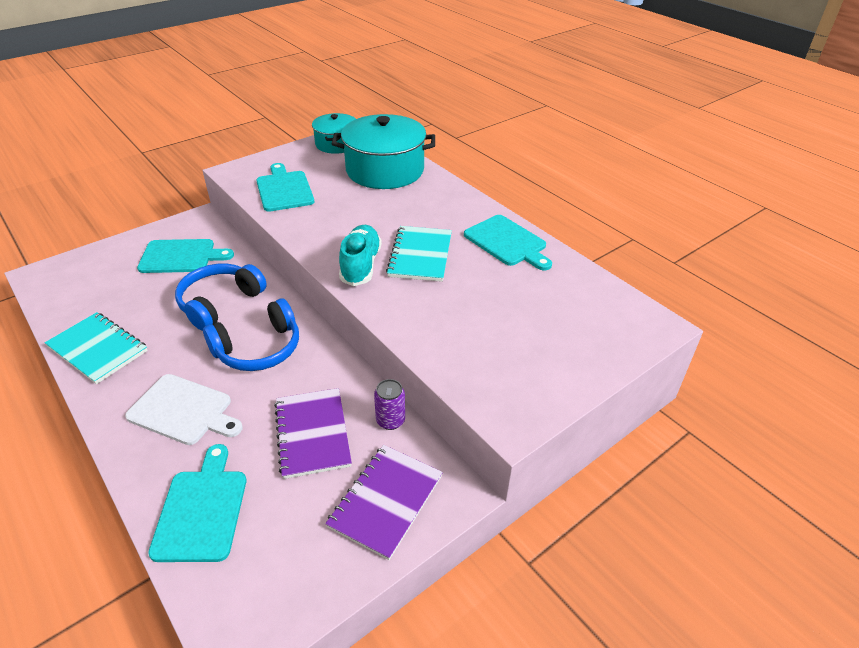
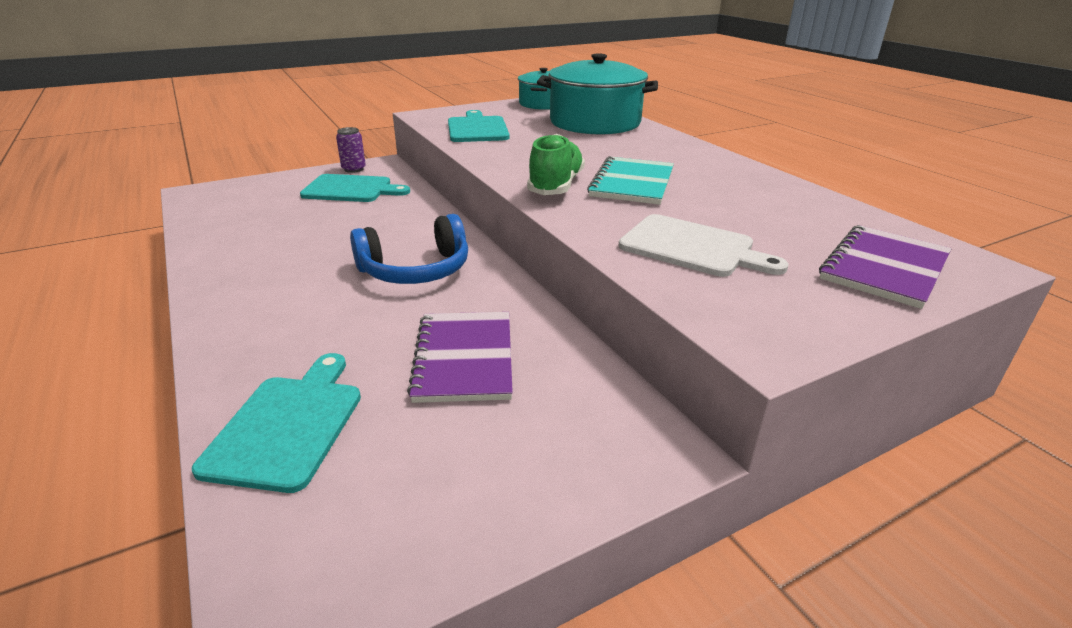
camera: 10 degrees right, 10 degrees down
turquoise notebook [45,312,148,384] -> none
white cutting board [125,374,243,445] -> white cutting board moved to [618,214,789,277]
blue headphones [175,264,267,331] -> none
purple notebook [325,445,443,560] -> purple notebook moved to [819,225,951,309]
turquoise shoe [339,225,382,286] -> green shoe [527,134,585,195]
purple can [374,379,405,430] -> purple can moved to [336,127,366,173]
turquoise cutting board [464,215,552,271] -> none

